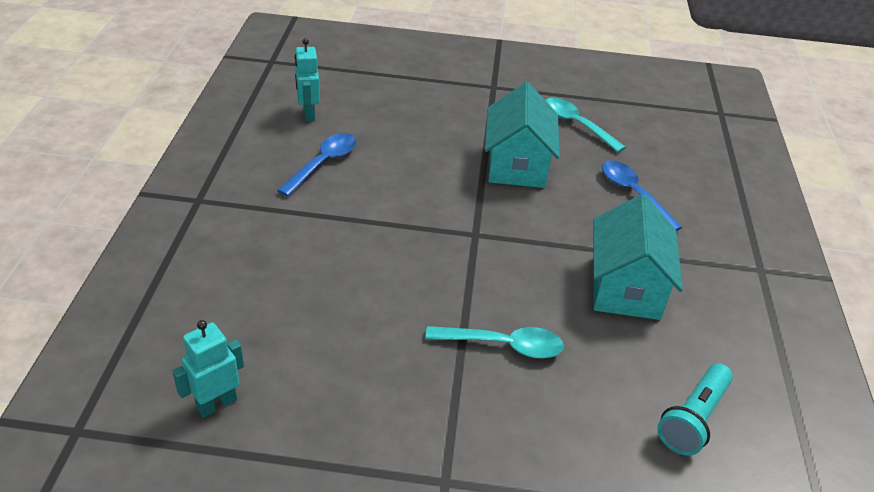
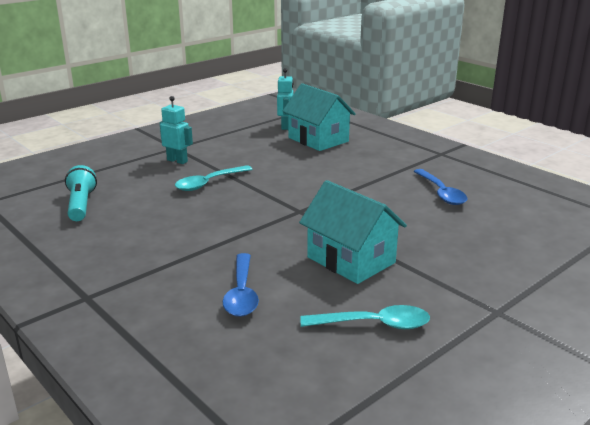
camera: 135 degrees right, 15 degrees down
turquoise robot [294,38,320,121] -> turquoise robot moved to [160,96,193,164]
turquoise house [593,194,683,320] -> turquoise house moved to [282,83,356,151]
blue spoon [602,160,682,231] -> blue spoon turned 75 degrees clockwise [223,253,259,317]

